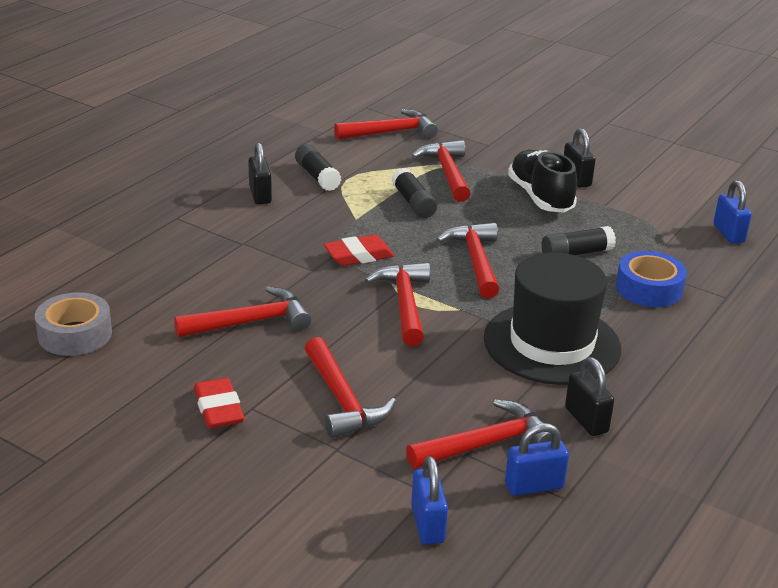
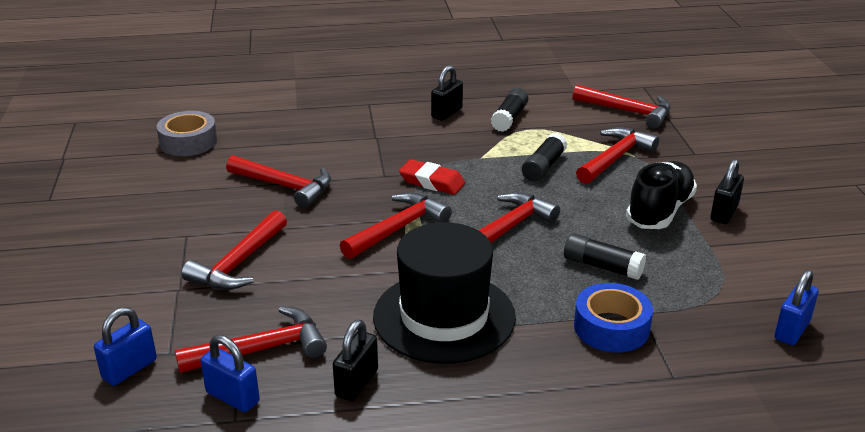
camera: 50 degrees right, 0 degrees up
red eraser [194,378,245,429] -> none
red hammer [406,399,552,469] -> red hammer turned 45 degrees counterclockwise [175,306,327,373]

